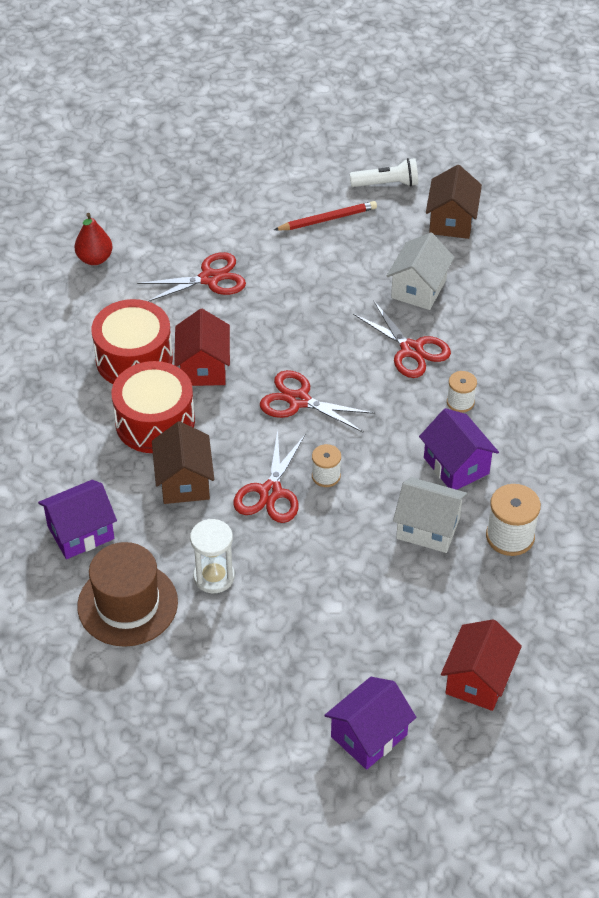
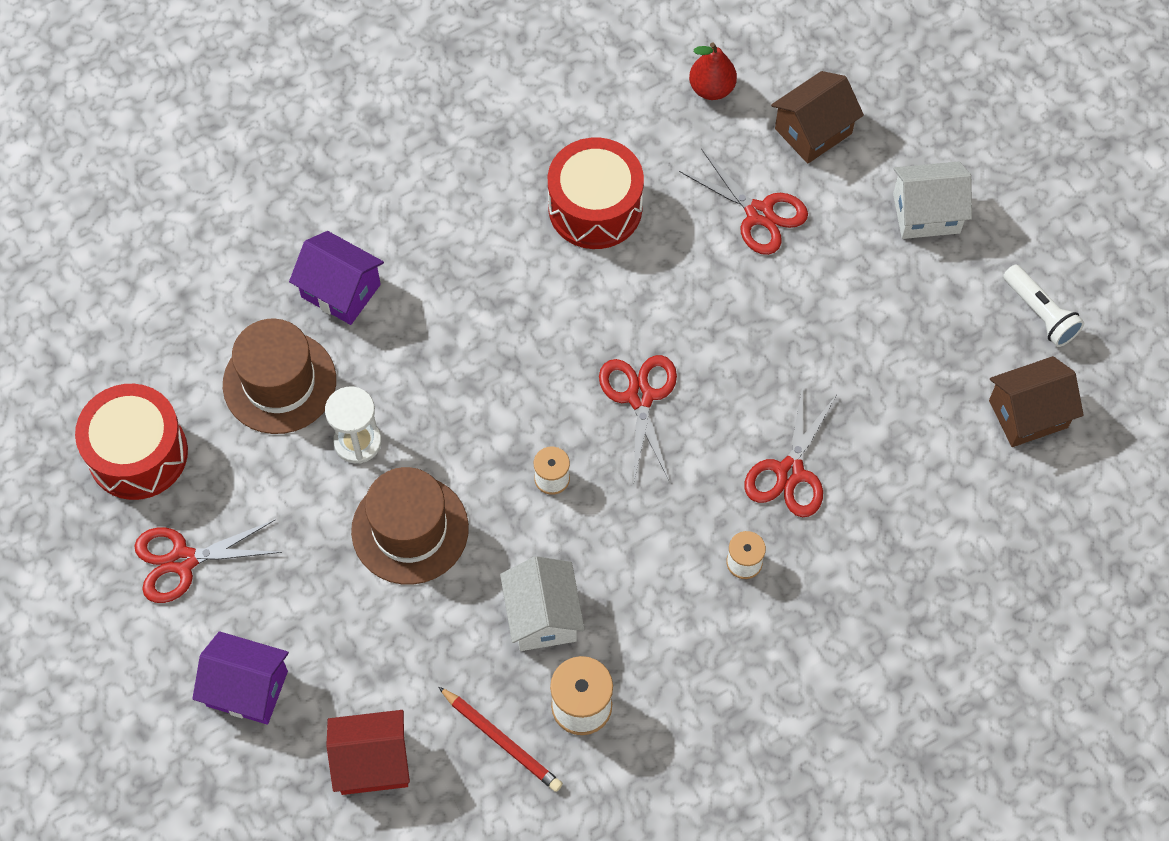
camera: 60 degrees right, 15 degrees up
red drum [111,361,195,453] -> red drum moved to [75,384,188,500]
brown house [152,421,214,504] -> brown house moved to [771,71,864,164]
red house [174,309,230,386] -> none
red scissors [234,430,305,523] -> red scissors moved to [134,520,282,603]
red pencil [274,201,377,231] -> red pencil moved to [438,686,563,792]
white house [387,232,455,310] -> white house moved to [893,161,972,239]
purple house [419,408,499,490] -> none
none -> brown hat [351,467,469,585]

